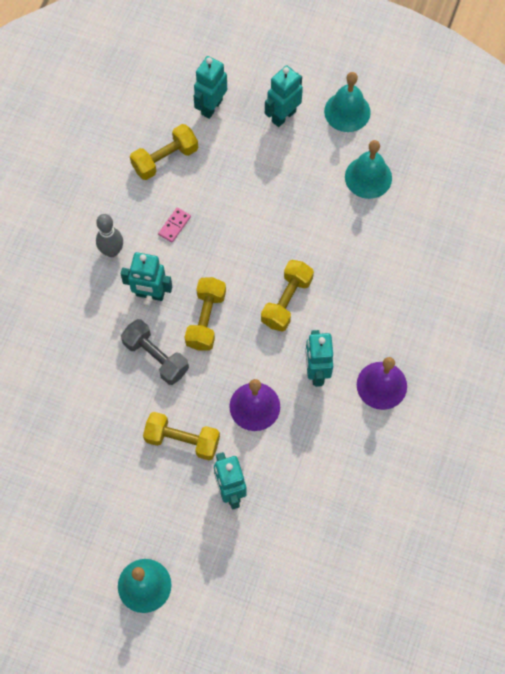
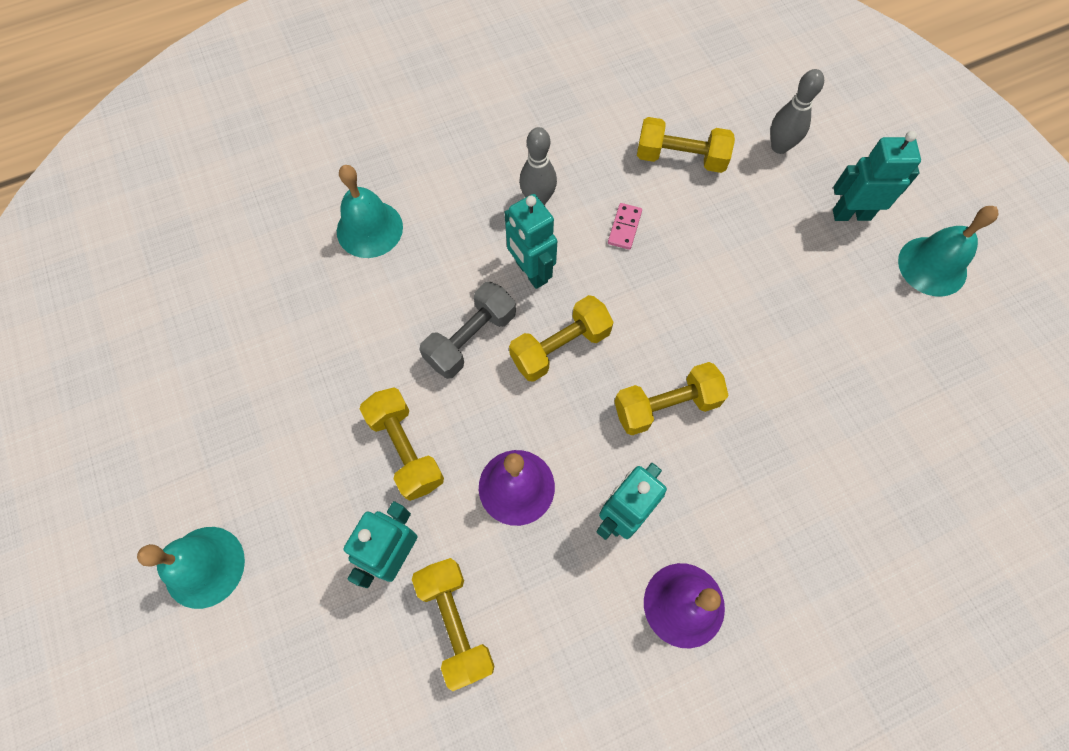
camera: 45 degrees right, 0 degrees up
grey dumbbell [121,319,189,385] -> grey dumbbell turned 45 degrees clockwise [419,282,516,379]
pink domino [158,207,191,243] -> pink domino turned 60 degrees counterclockwise [608,203,642,250]
turquoise robot [194,56,227,119] -> grey bowling pin [771,69,824,154]
turquoise bell [345,140,392,199] -> turquoise bell moved to [337,165,403,258]
none -> yellow dumbbell [412,558,494,691]

